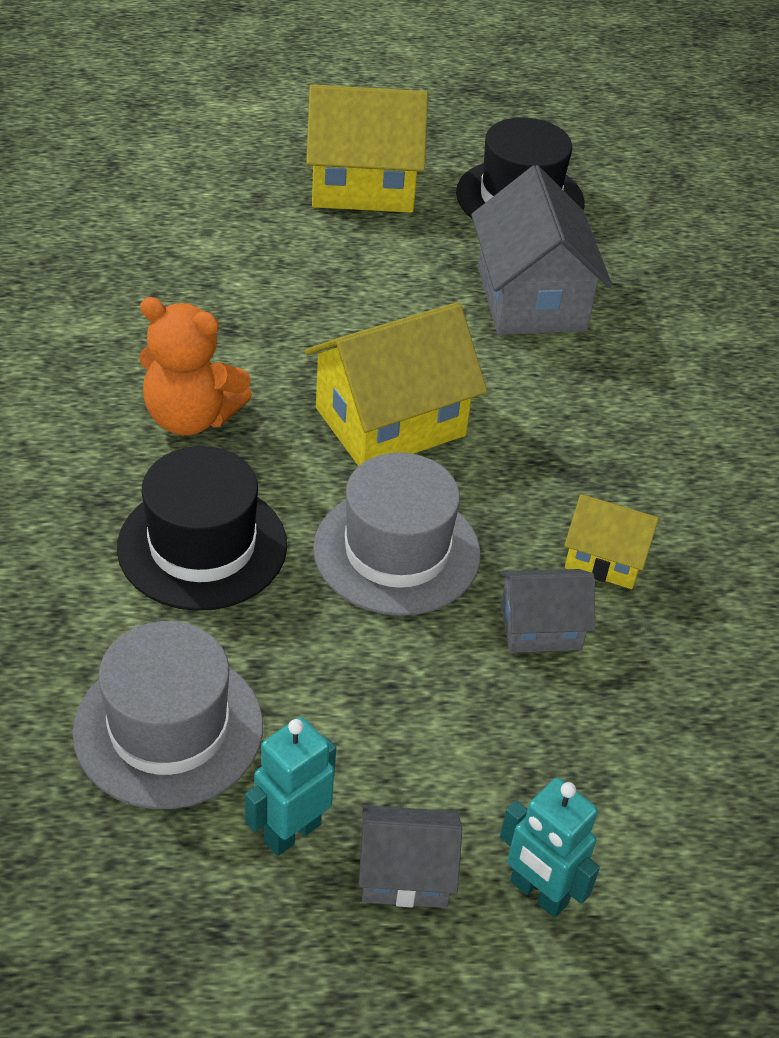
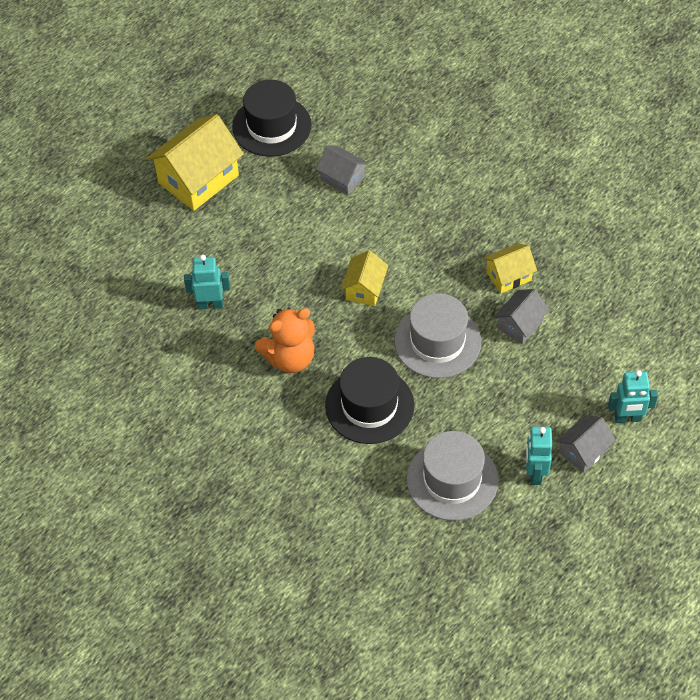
camera: 40 degrees left, 10 degrees up
yellow house [305,302,487,466] -> yellow house [341,251,388,306], size x0.54
grey house [471,165,612,335] -> grey house [316,146,368,195], size x0.54
none -> turquoise robot [184,255,230,309]

